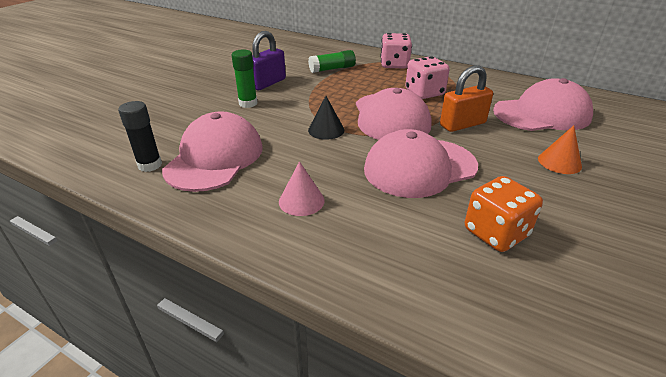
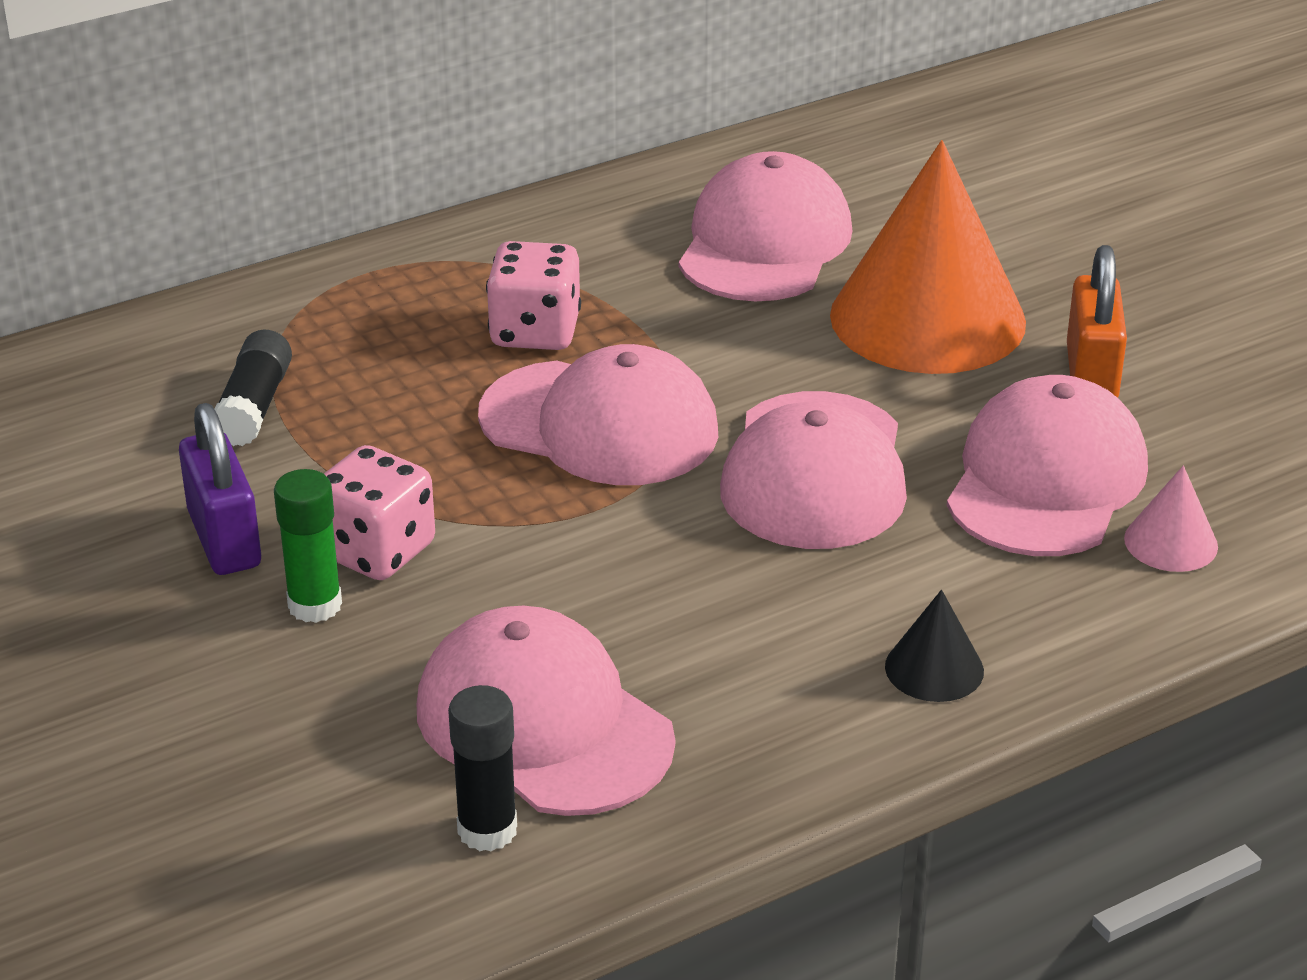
camera: 60 degrees left, 0 degrees up
pink cone [279,161,325,216] -> pink cone moved to [1124,465,1218,572]
green glue stick [308,50,356,73] -> black glue stick [214,329,292,446]
black cone [308,96,344,140] -> black cone moved to [885,590,984,702]
pink dice [381,33,412,68] -> pink dice moved to [324,445,435,580]
orange padlock [440,65,493,132] -> orange padlock moved to [1067,245,1127,398]
orange dice [465,176,543,252] -> pink cap [947,375,1148,556]
orange cone [538,125,582,174] -> orange cone [830,140,1026,374], size x2.38

